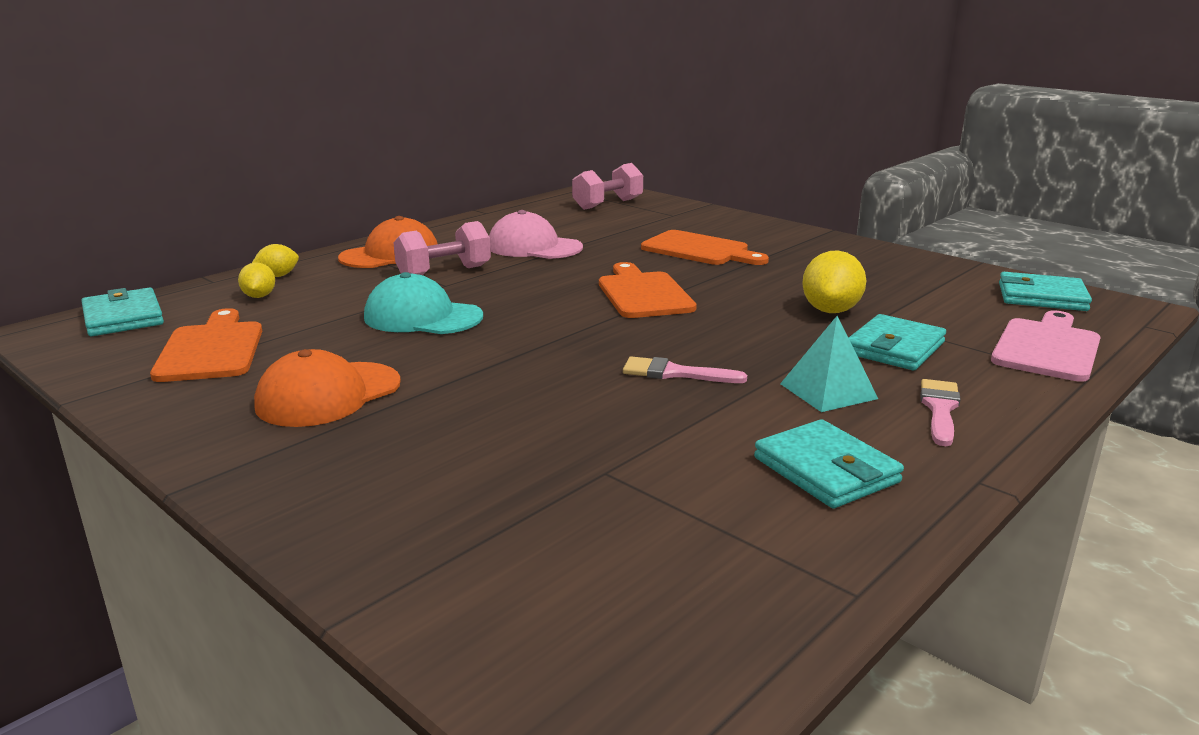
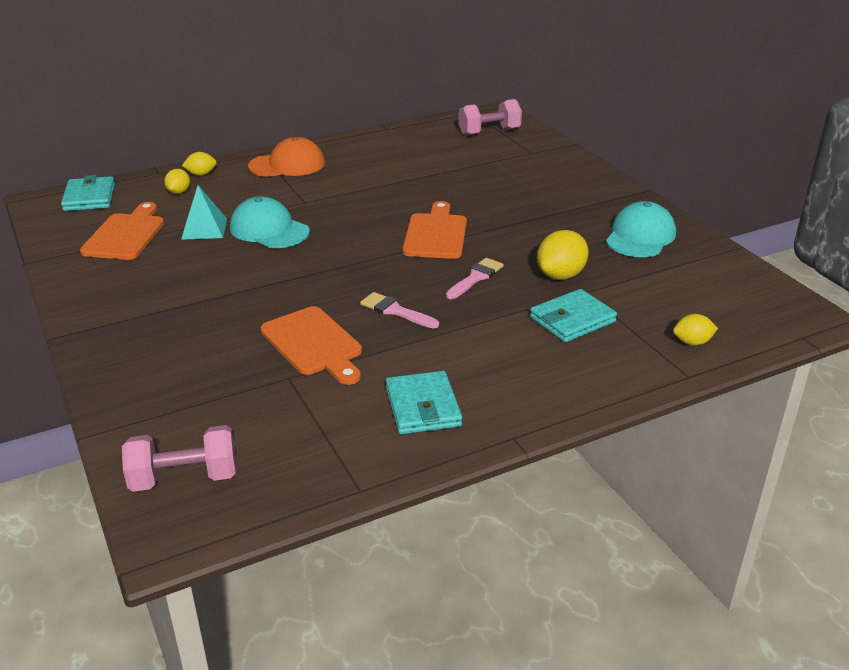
camera: 20 degrees right, 10 degrees up
orange cap [254,349,401,427] -> none
pink dumbbell [393,221,491,275] -> pink dumbbell moved to [122,425,236,492]
pink cap [489,210,583,259] -> none
orange cutting board [641,230,769,265] -> orange cutting board moved to [260,306,362,385]
turquoise pyramid [780,316,878,412] -> turquoise pyramid moved to [181,185,227,240]
pink brush [921,379,961,446] -> pink brush moved to [446,258,504,299]
pink cutting board [991,310,1101,382] -> yellow lemon [673,314,718,346]
turquoise wallet [999,272,1092,311] -> none
none -> turquoise cap [606,201,676,257]

